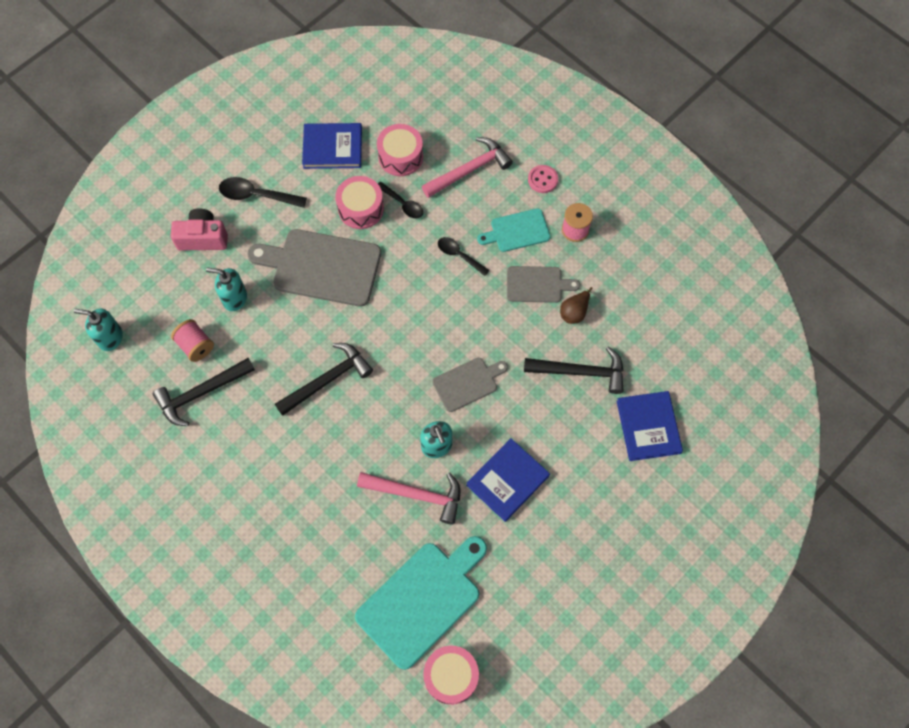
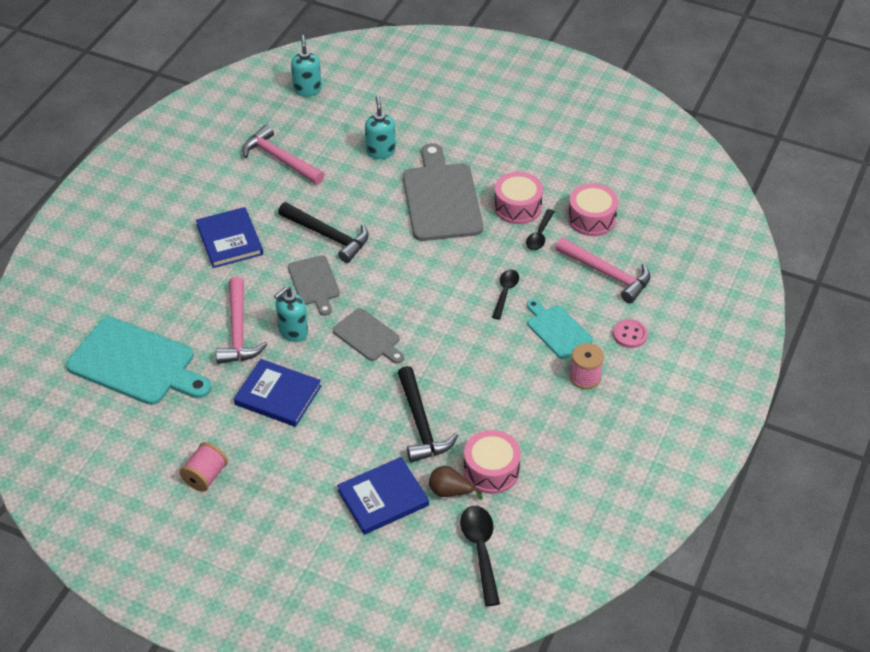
camera: 70 degrees right, 20 degrees down
black hammer [153,358,255,426] -> pink hammer [242,124,325,184]
pink camera [171,208,228,250] -> none
pink spool [171,319,214,362] -> pink spool moved to [179,442,228,492]
black spoon [219,177,307,208] -> black spoon moved to [460,506,500,606]
blue book [302,123,362,169] -> blue book moved to [196,207,263,268]
pink drum [423,645,479,705] -> pink drum moved to [464,430,521,494]
grey cutting board [507,266,580,303] -> grey cutting board moved to [288,255,340,316]
brown pear [560,287,593,324] -> brown pear moved to [429,466,483,500]

